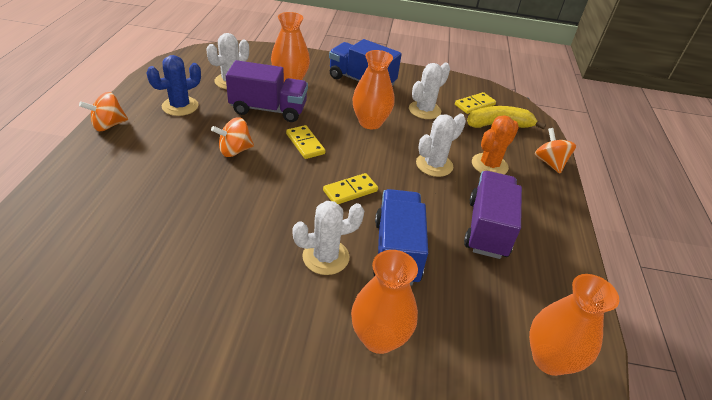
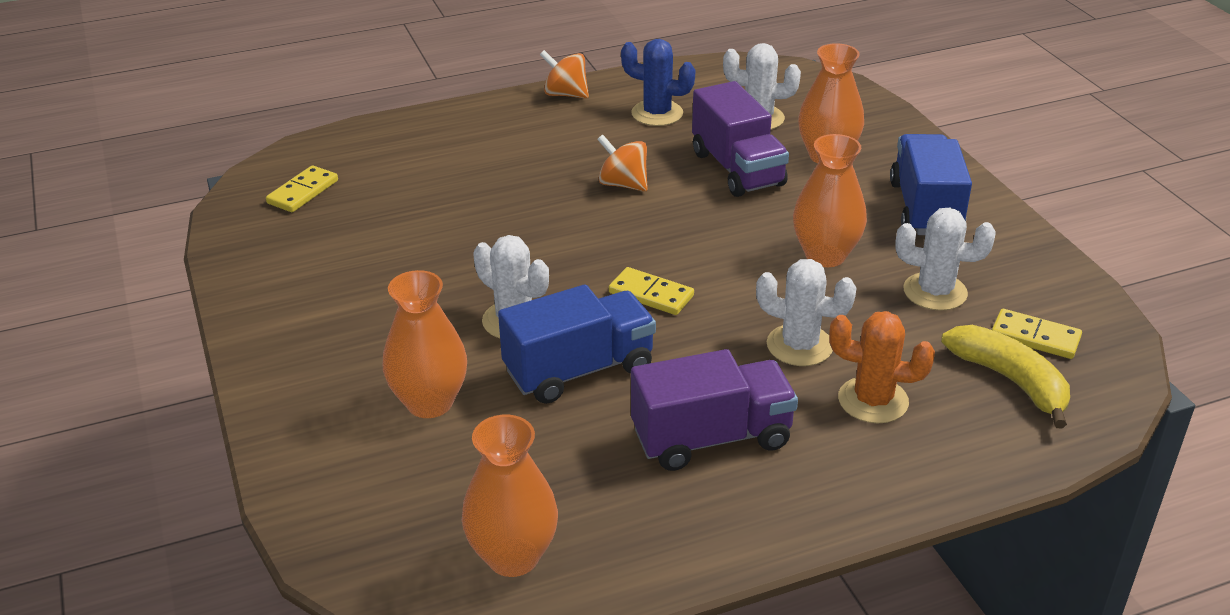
camera: 65 degrees right, 5 degrees down
yellow domino [286,125,326,159] -> yellow domino moved to [266,165,338,212]
orange spinning top [535,128,576,174] -> none

